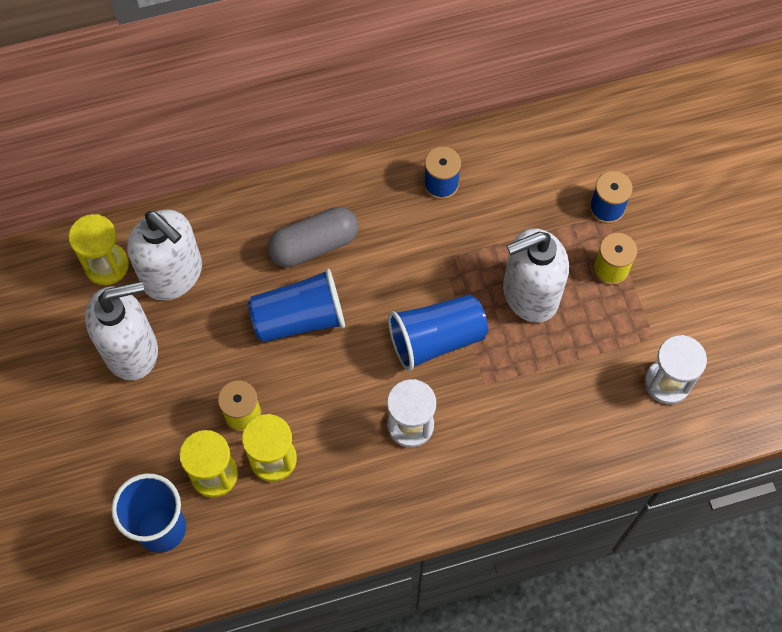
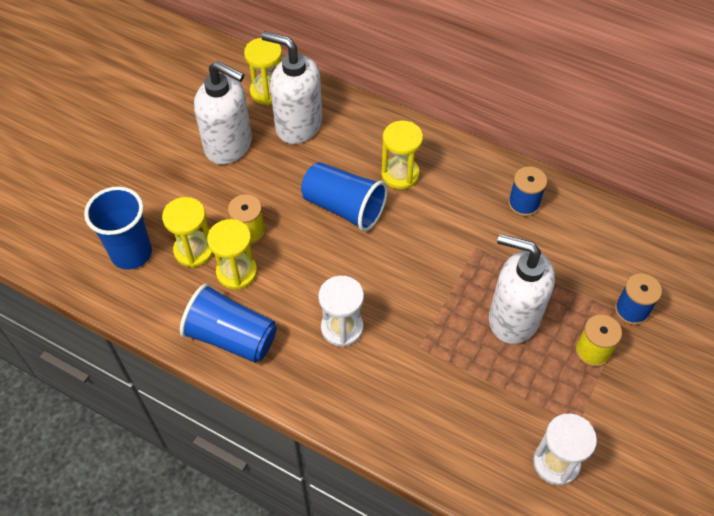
camera: 45 degrees right, 10 degrees down
white soap dispenser [127,209,202,300] -> white soap dispenser turned 120 degrees clockwise [261,31,322,144]
grey capsule [267,207,358,267] -> yellow hourglass [381,121,423,189]
blue cup [388,295,488,371] -> blue cup moved to [180,283,277,363]

